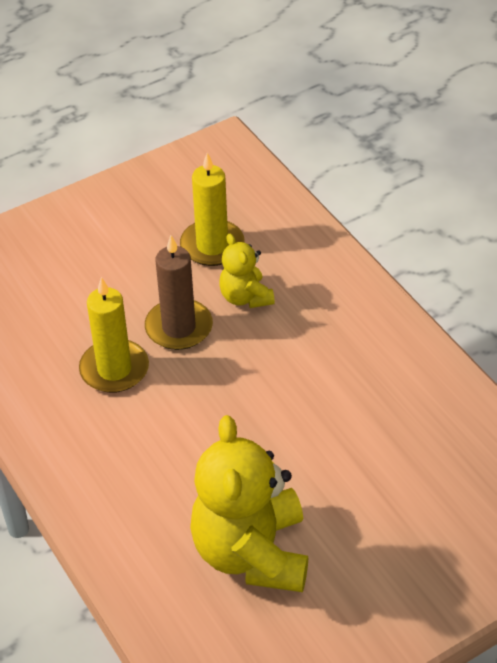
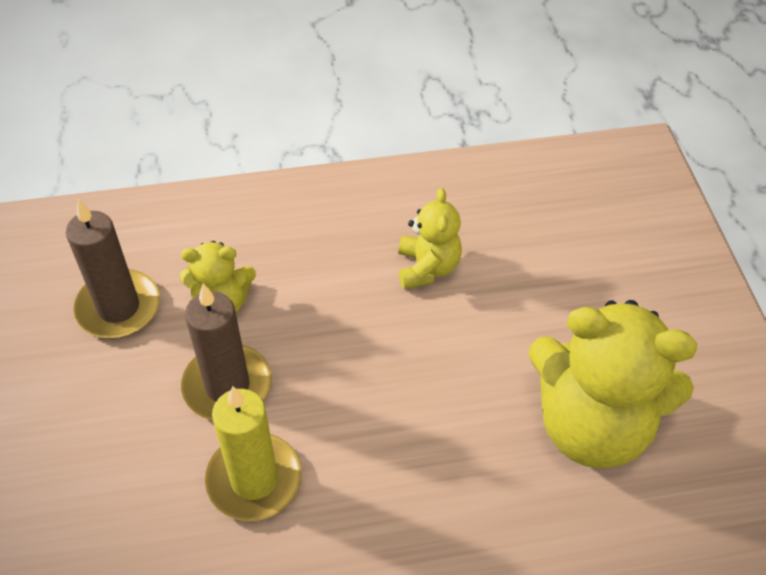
camera: 70 degrees left, 5 degrees up
yellow candle [180,153,245,266] -> brown candle [66,199,160,338]
none -> yellow teddy bear [398,188,462,289]

